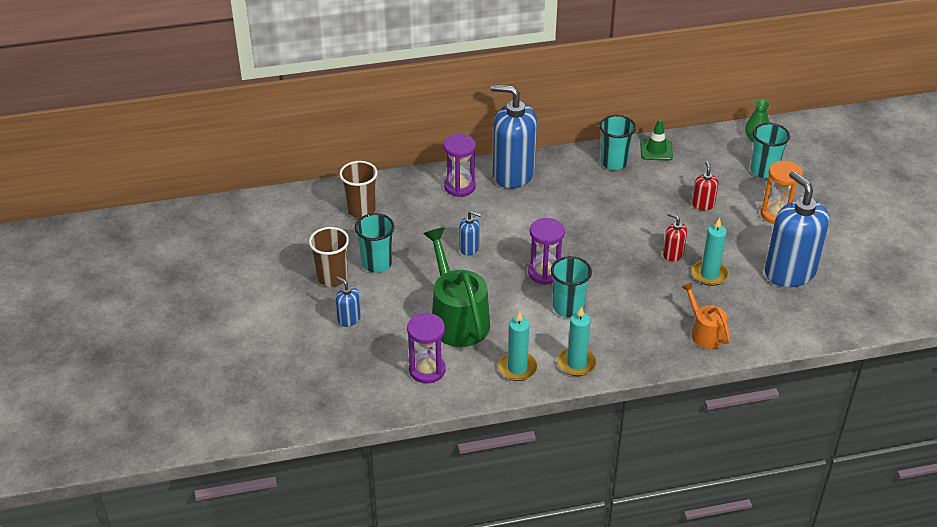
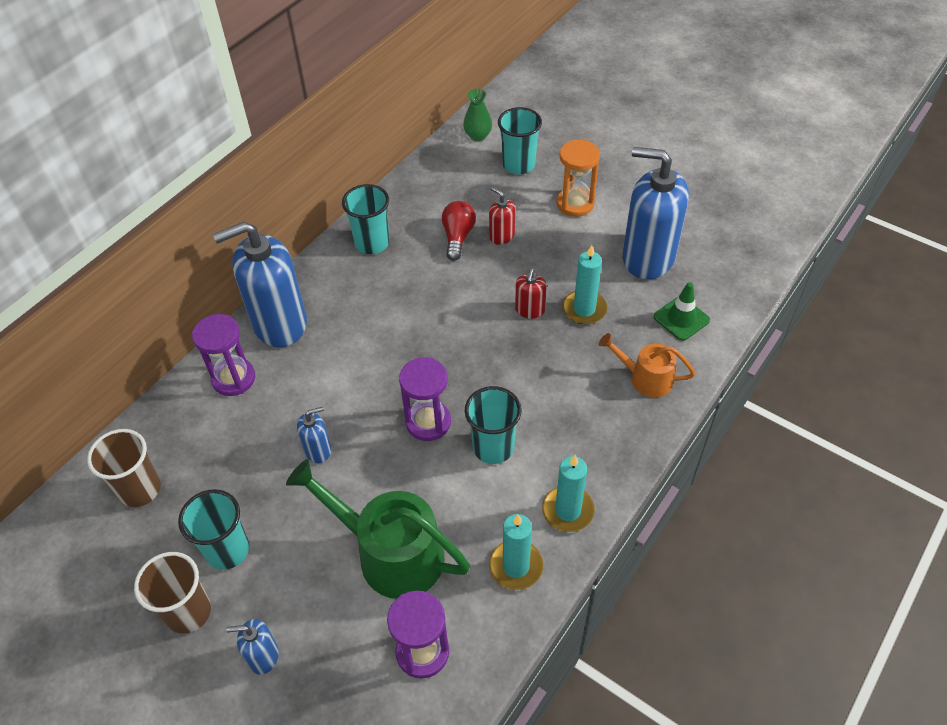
camera: 40 degrees left, 10 degrees up
green traffic cone [640,119,673,161] -> green traffic cone moved to [654,282,710,341]
red soap dispenser [663,213,687,262] -> red soap dispenser turned 75 degrees counterclockwise [515,269,547,319]
none -> red light bulb [442,201,476,261]

